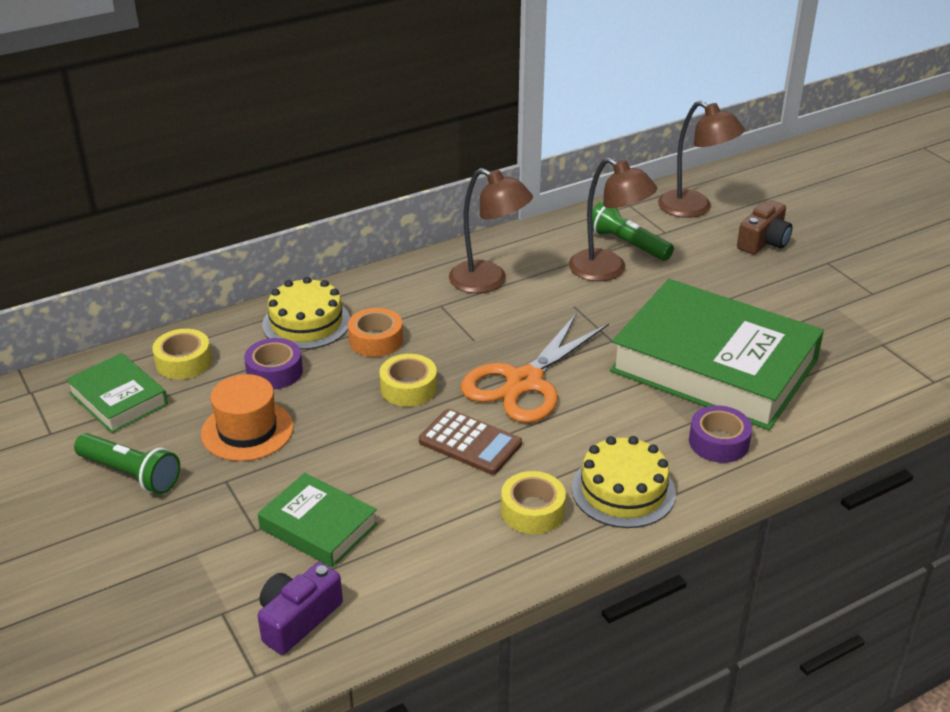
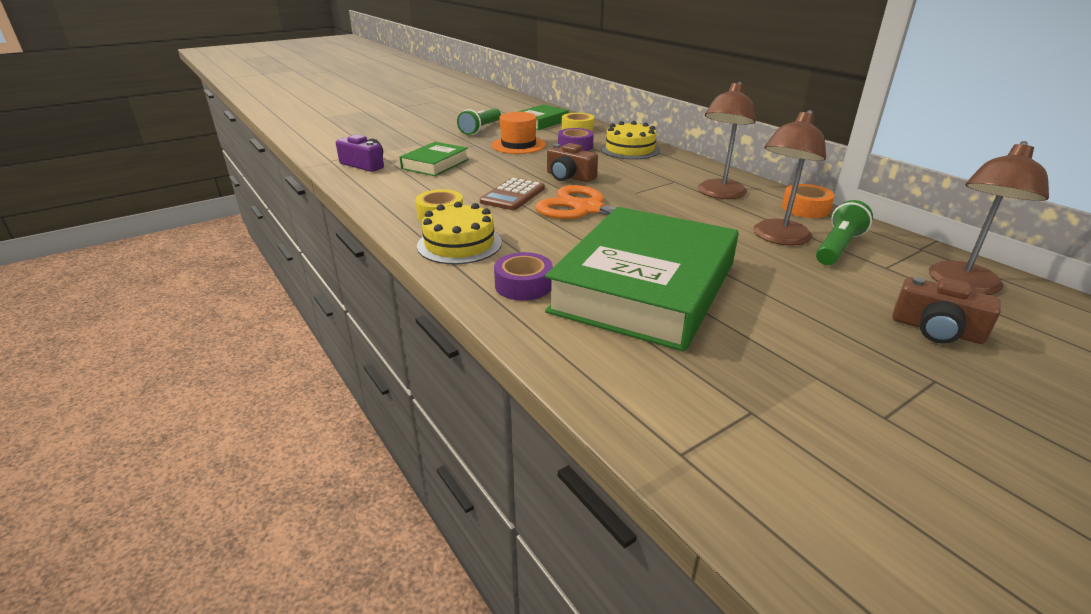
camera: 85 degrees right, 5 degrees down
orange tape [348,308,403,357] -> orange tape moved to [782,184,835,218]
yellow tape [380,354,437,407] -> brown camera [547,143,598,182]

